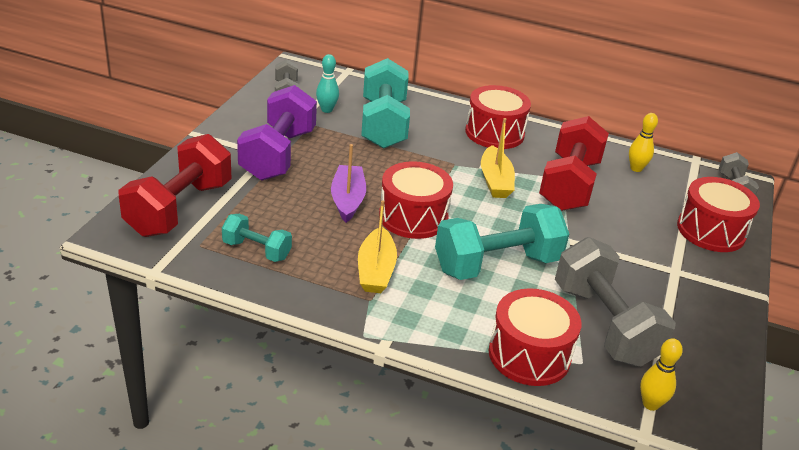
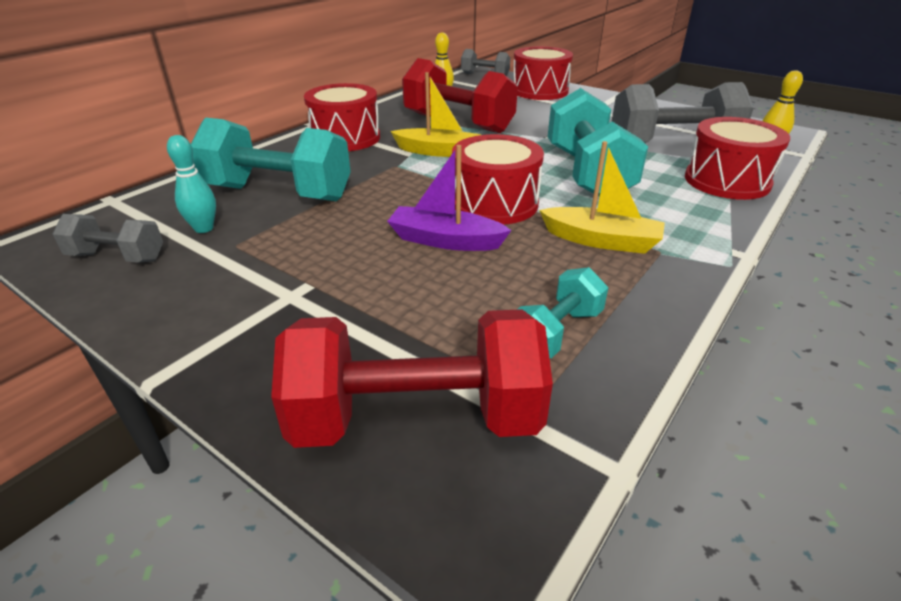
camera: 70 degrees left, 0 degrees up
red dumbbell [119,134,232,237] -> red dumbbell turned 45 degrees counterclockwise [271,309,553,448]
purple dumbbell [237,85,317,181] -> none

